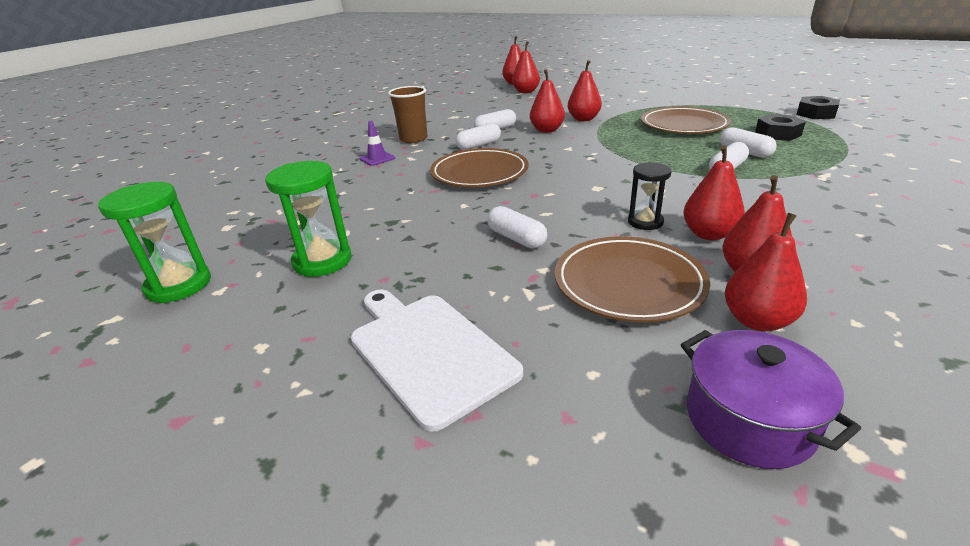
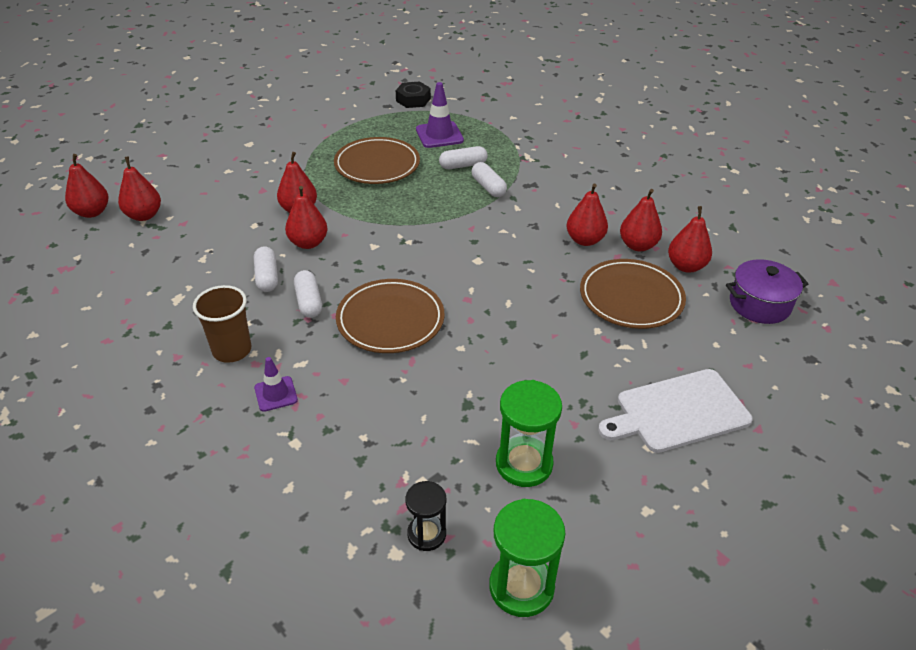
camera: 75 degrees left, 10 degrees up
white capsule [487,206,547,249] -> none
black hourglass [628,162,672,230] -> black hourglass moved to [405,481,446,551]
black nut [755,114,806,141] -> purple traffic cone [416,82,464,148]

